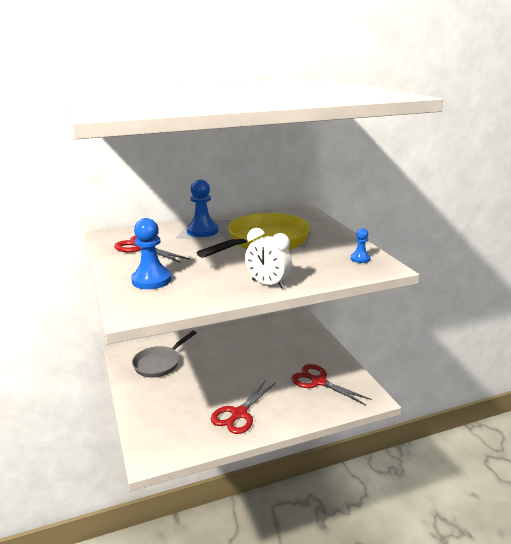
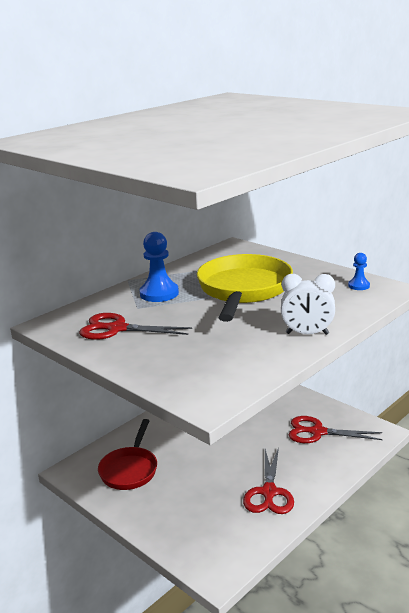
camera: 25 degrees left, 0 degrees up
blue pawn [131,218,171,289] -> none
grey pan [132,331,196,378] -> red pan [98,419,157,490]

